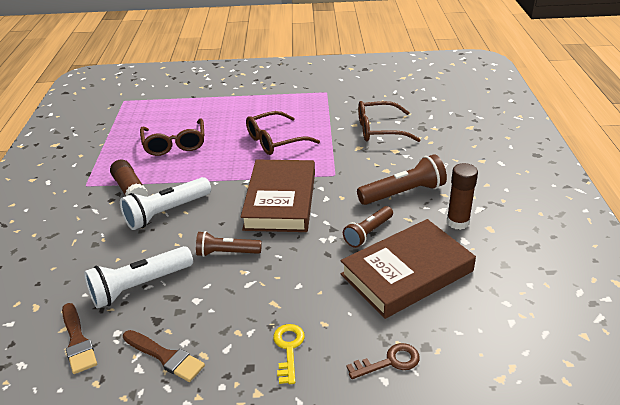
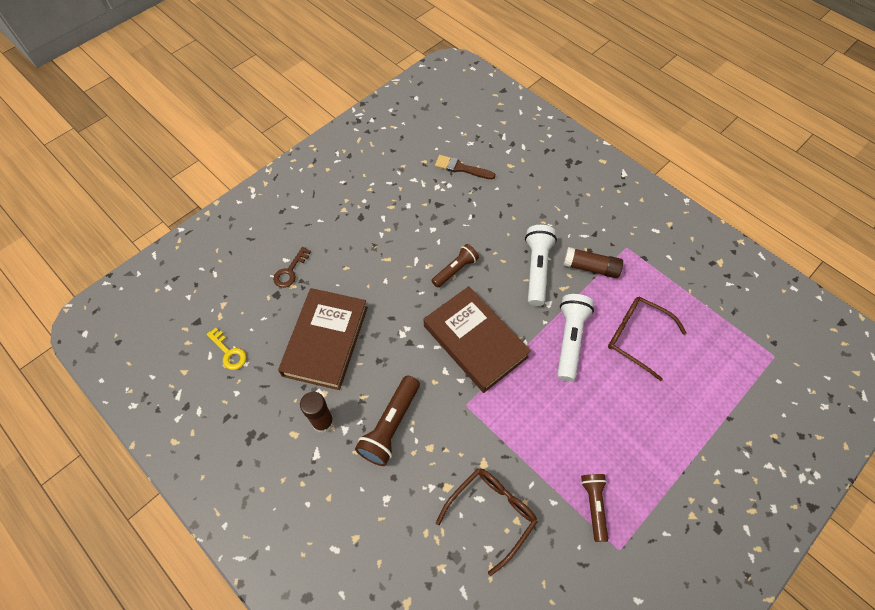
camera: 135 degrees right, 25 degrees up
white flashlight [84,246,193,309] -> white flashlight moved to [557,294,594,382]
brown brush [123,330,205,382] -> none
brown glasses [246,111,320,155] -> none
yellow key [273,324,305,384] -> yellow key moved to [206,328,247,370]
brown flashlight [343,206,393,248] -> brown flashlight moved to [581,474,608,542]

